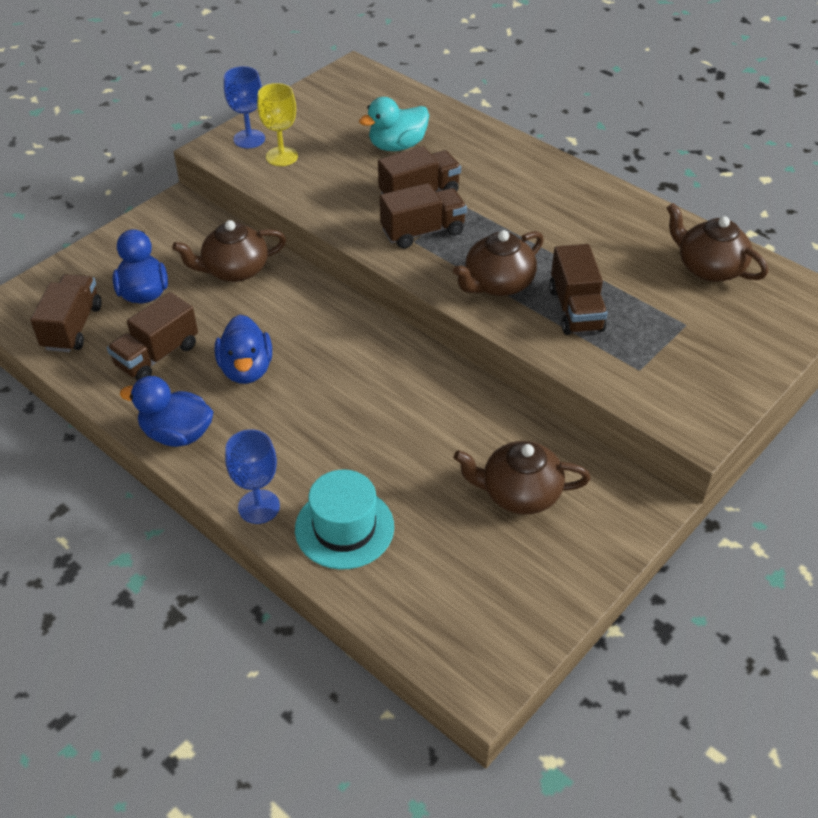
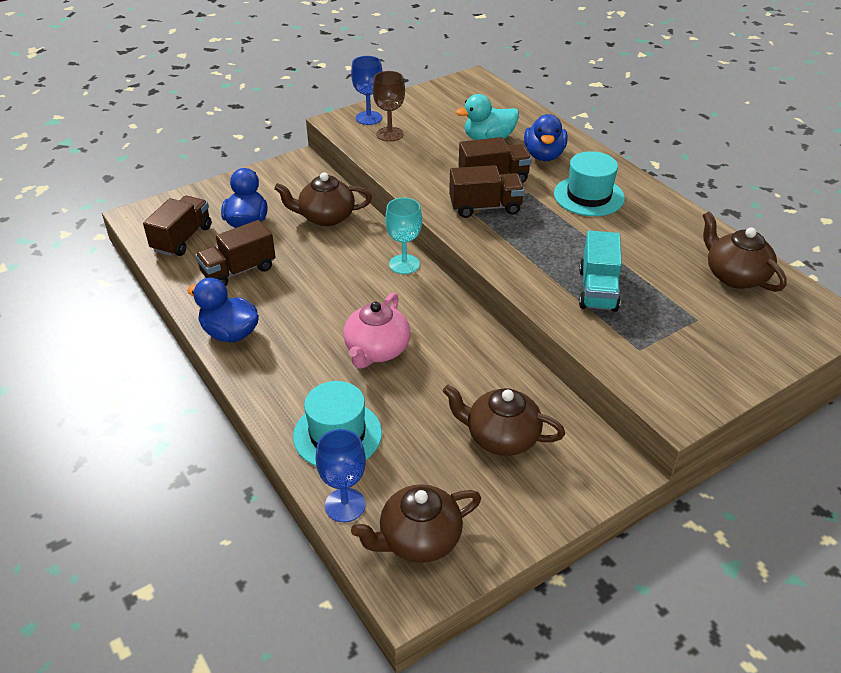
camera: 15 degrees right, 5 degrees down
blue duck [215,314,272,384] -> blue duck moved to [524,114,567,161]
blue goblet [225,429,280,524] -> blue goblet moved to [316,429,366,522]
yellow goblet [257,83,298,166] -> brown goblet [373,71,405,142]
brown teapot [453,230,544,296] -> brown teapot moved to [351,484,481,563]
brown truck [549,244,607,335] -> turquoise truck [579,230,622,312]
none -> pink teapot [343,293,410,369]
none -> turquoise goblet [385,198,422,274]
none -> turquoise hat [554,151,625,216]

